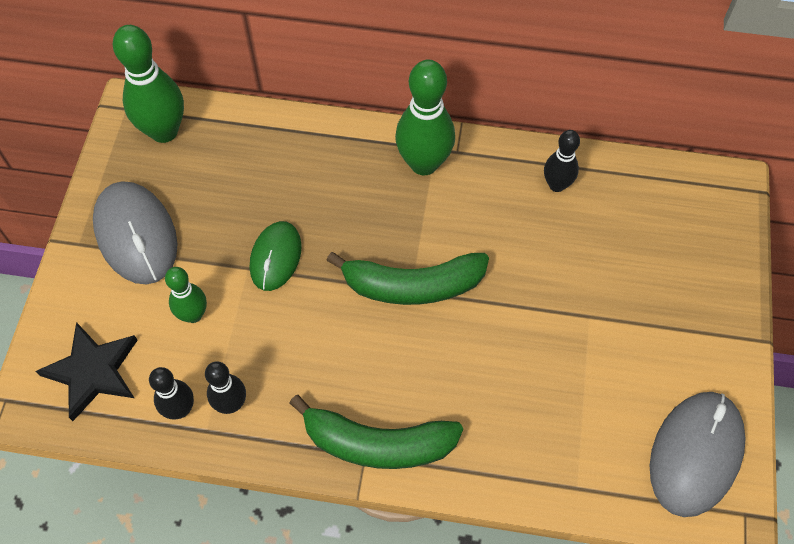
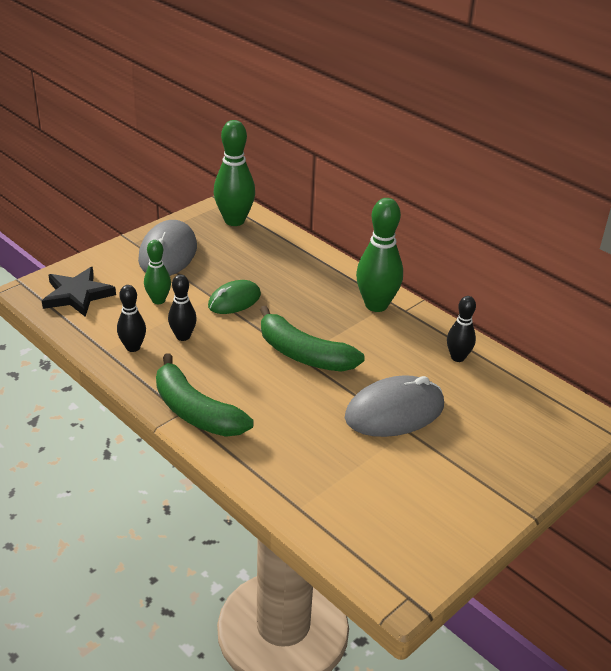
camera: 35 degrees right, 25 degrees down
black bowling pin [149,367,194,419] -> black bowling pin moved to [168,274,197,341]
grey mouse [650,392,746,517] -> grey mouse moved to [345,375,444,437]

